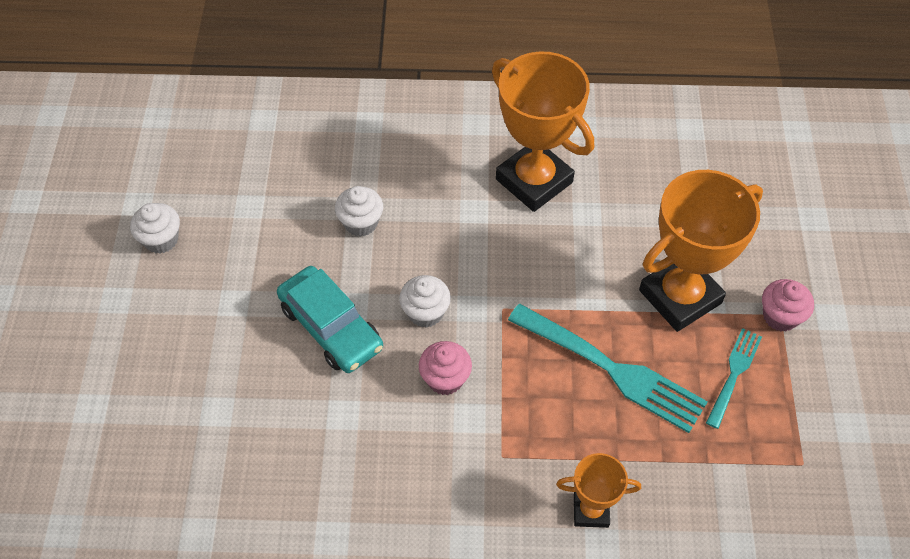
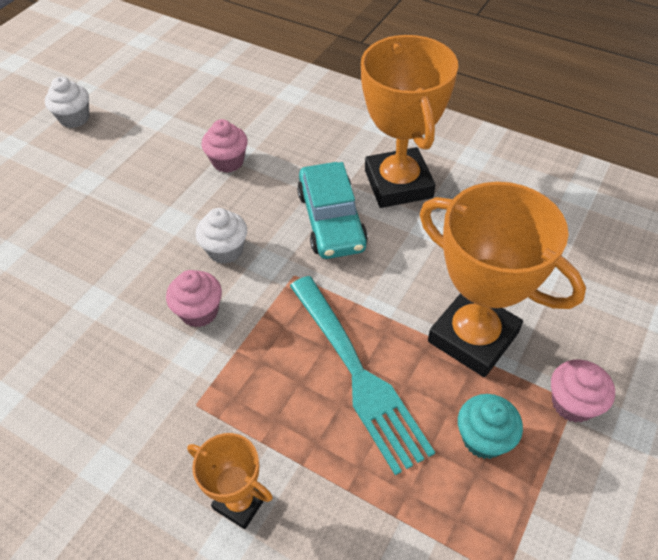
camera: 30 degrees right, 5 degrees down
turquoise car [277,266,383,373] -> turquoise car moved to [297,162,368,259]
white cupcake [335,186,383,237] -> pink cupcake [201,119,248,173]
orange trophy [639,170,763,332] -> orange trophy turned 45 degrees clockwise [420,182,586,377]
turquoise fork [706,328,762,429] -> turquoise cupcake [458,394,523,459]

